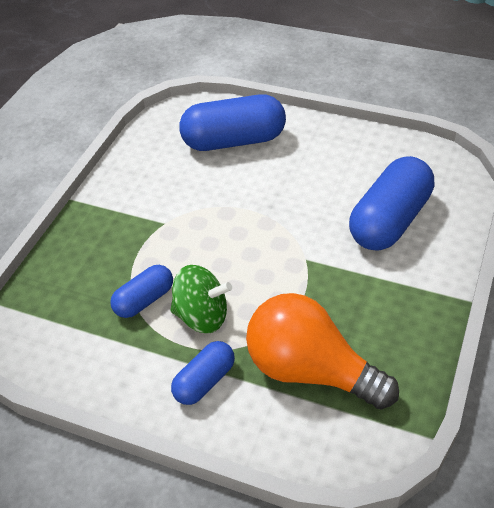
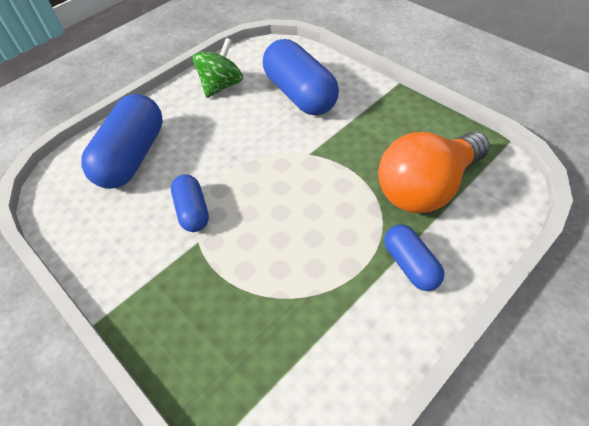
camera: 65 degrees left, 5 degrees up
blue capsule [110,265,173,318] -> blue capsule moved to [171,175,209,232]
green spinning top [170,265,232,333] -> green spinning top moved to [193,38,243,98]

